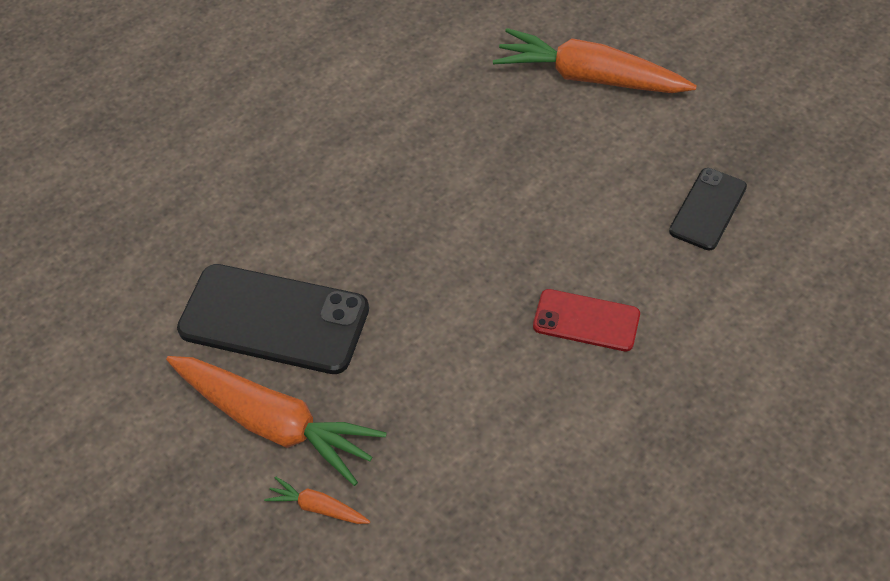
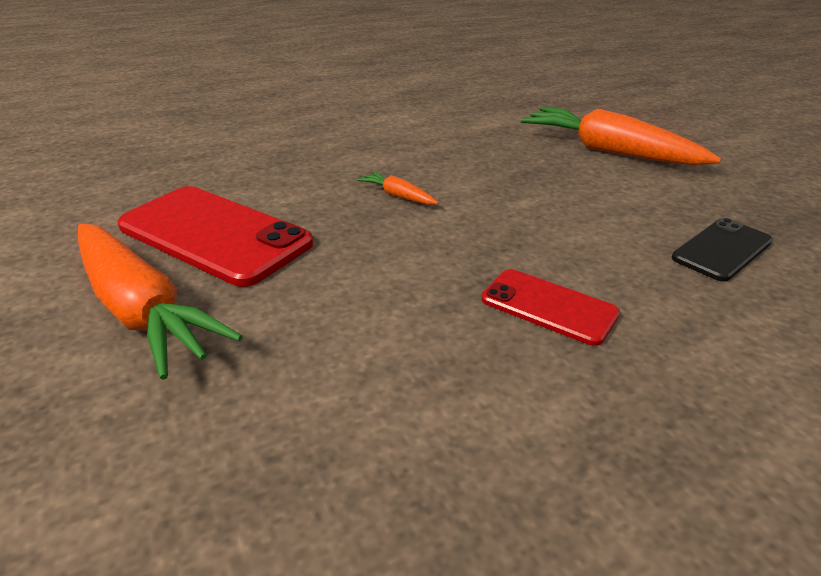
camera: 15 degrees right, 20 degrees down
black phone [177,264,369,374] -> red phone [117,186,313,287]
orange carrot [264,476,370,524] -> orange carrot moved to [357,171,438,205]

